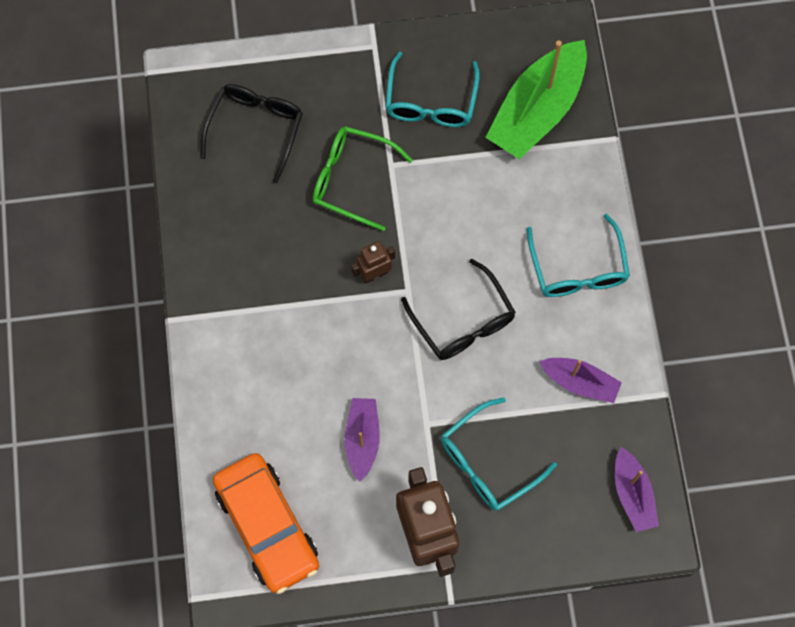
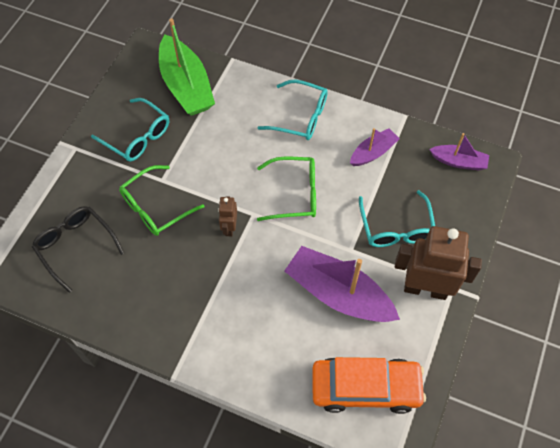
camera: 60 degrees left, 10 degrees down
purple boat [344,398,380,482] -> purple boat [284,246,400,322], size x1.85
black glasses [401,259,516,360] -> green glasses [257,157,316,221]

